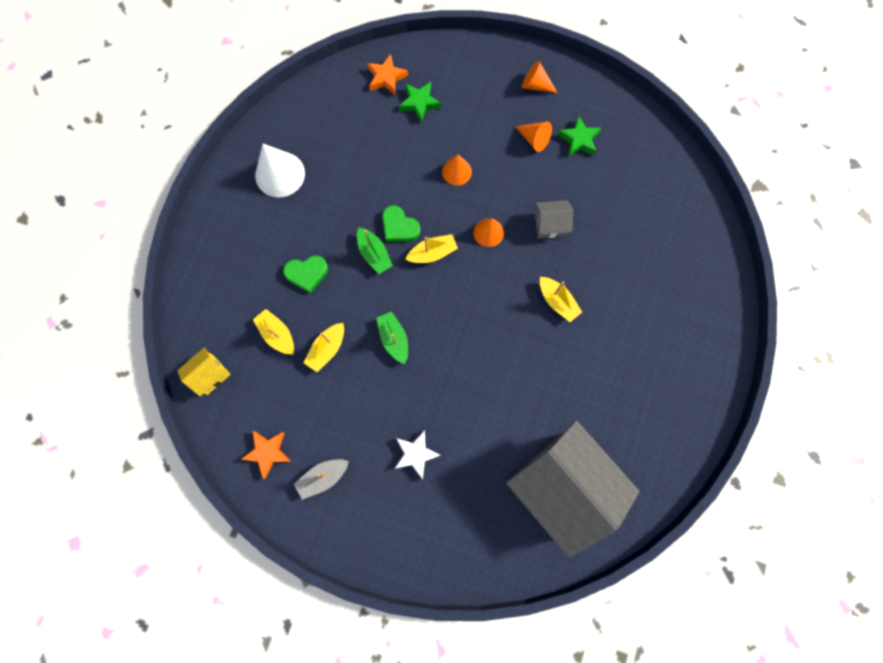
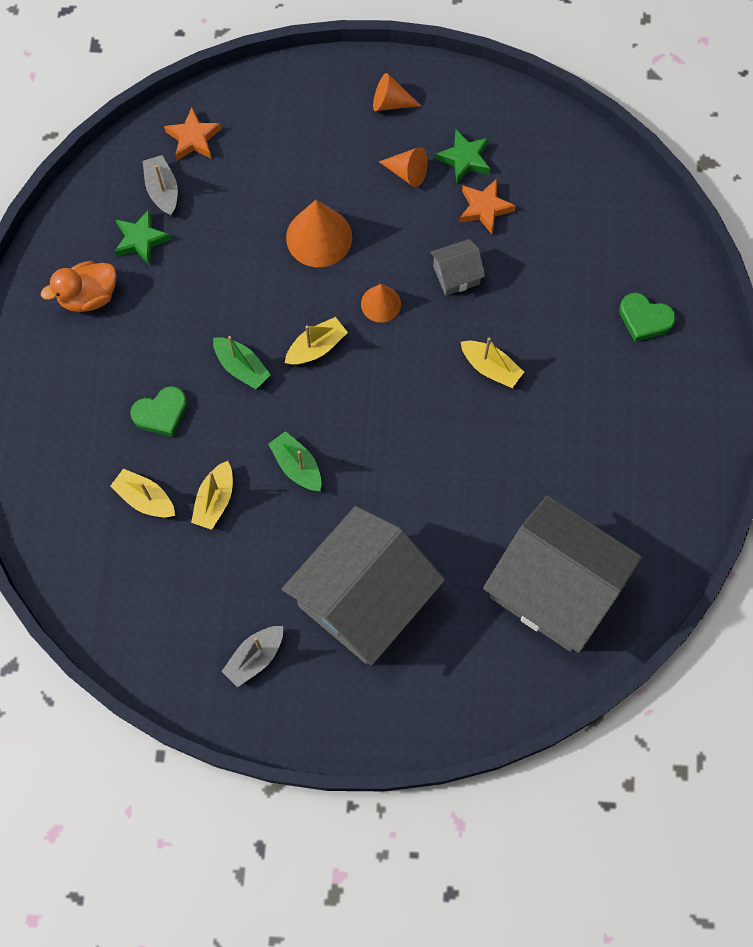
camera: 15 degrees left, 5 degrees down
yellow house [177,347,231,397] -> none
orange star [240,431,291,479] -> orange star moved to [459,179,516,234]
white cone [255,144,305,198] -> orange duck [41,261,117,312]
green heart [382,205,420,242] -> green heart moved to [619,292,676,342]
white star [394,430,441,480] -> grey house [282,506,445,665]
green star [399,82,441,122] -> green star moved to [114,209,171,266]
orange cone [442,154,472,186] -> orange cone [286,200,352,267], size x1.67
none -> grey boat [143,155,178,216]

